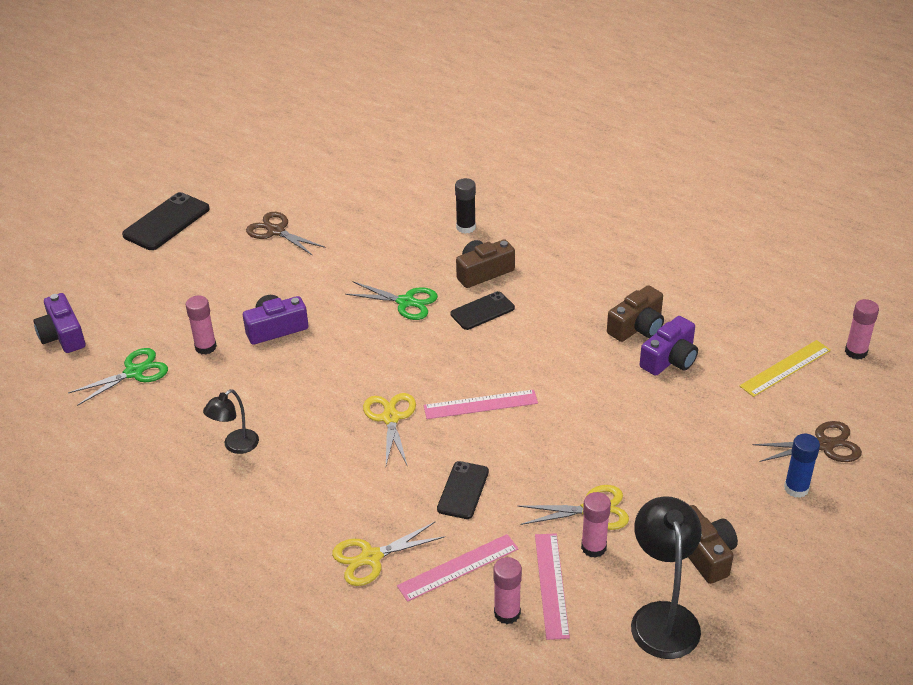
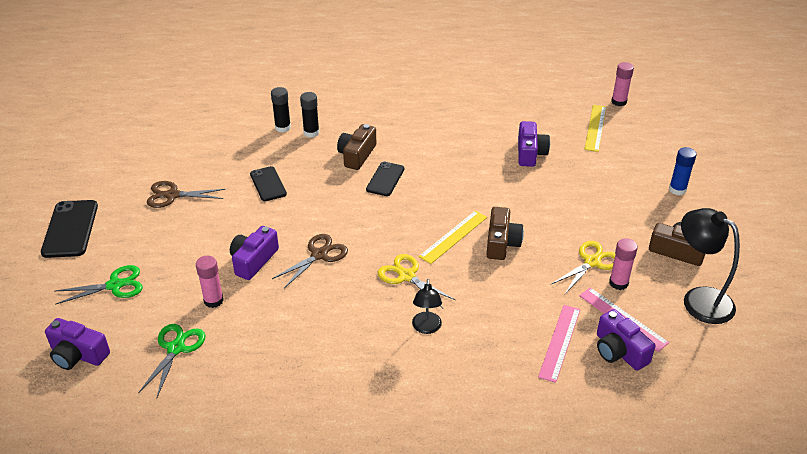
camera: 40 degrees left, 0 degrees up
black lamp [203,389,259,454] -> black lamp moved to [412,279,442,334]
yellow scissors [332,522,445,586] -> none
green scissors [345,282,438,320] -> green scissors moved to [55,265,143,305]
pink ruler [424,389,538,419] -> yellow ruler [419,211,487,264]
black phone [437,461,489,519] -> black phone moved to [250,166,287,201]
pink glue stick [493,557,522,624] -> purple camera [597,309,655,371]
brown camera [607,285,664,342] -> brown camera moved to [486,207,524,260]
brown scissors [753,421,862,462] -> brown scissors moved to [272,234,348,288]
none -> black glue stick [271,87,291,132]

